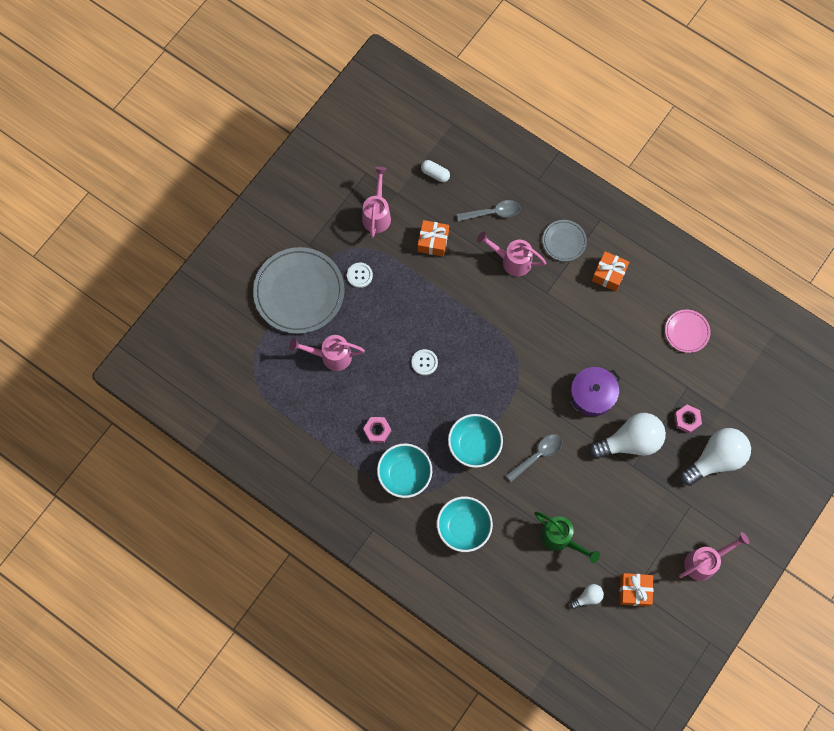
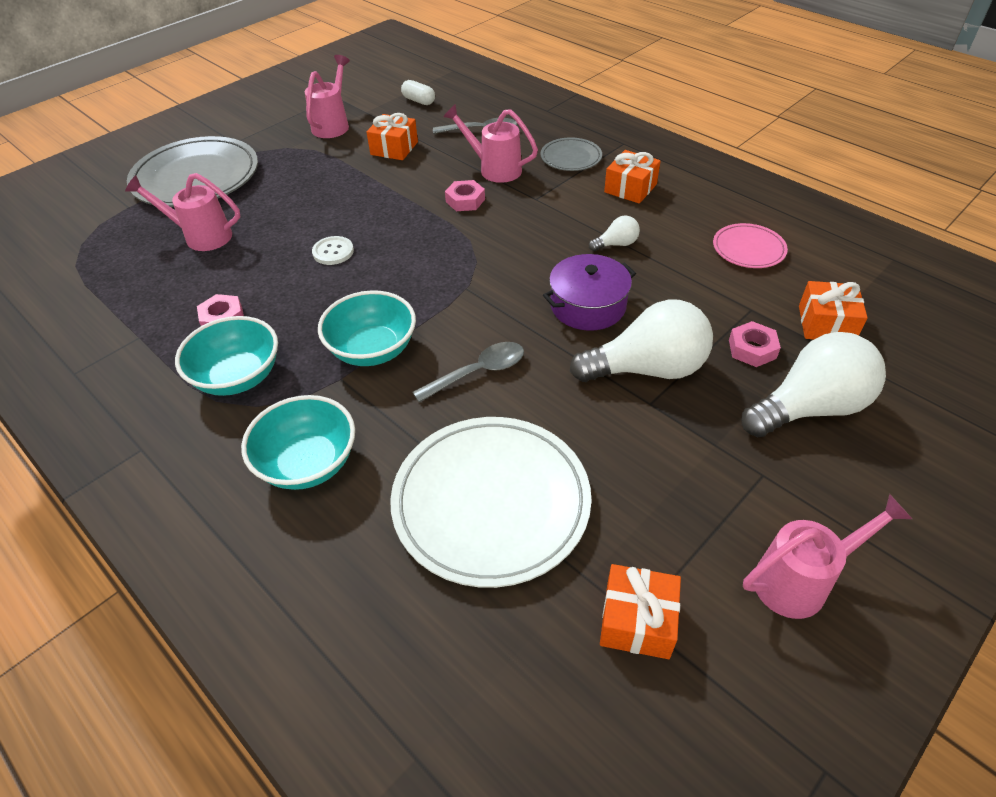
camera: 10 degrees right, 25 degrees down
white button [347,263,373,288] -> none
green watering can [535,511,600,563] -> white plate [390,417,591,588]
white light bulb [570,584,604,609] -> white light bulb moved to [589,215,640,251]
none -> pink nut [445,180,485,211]
none -> orange gift [799,281,868,339]

